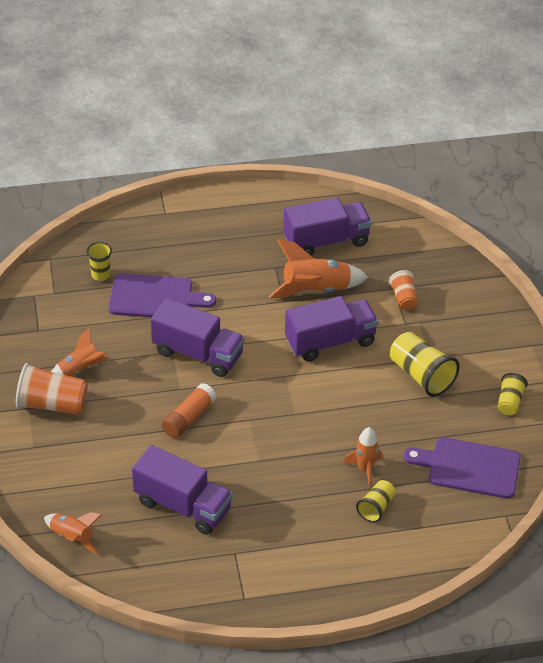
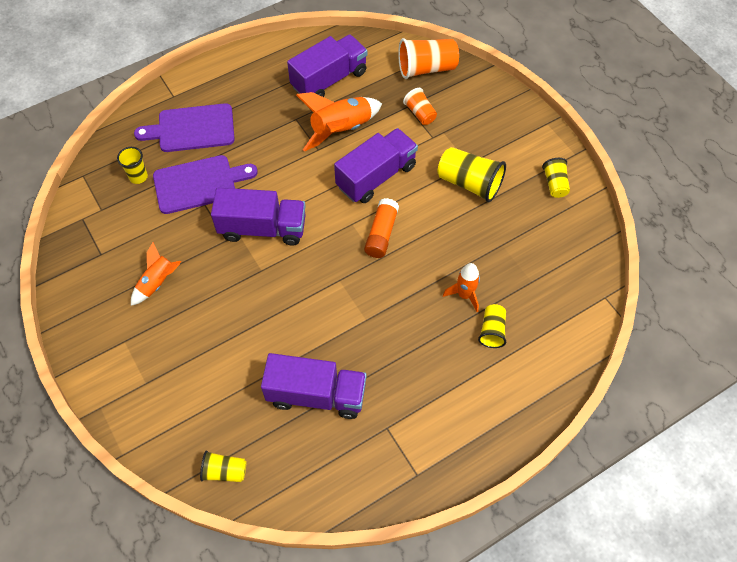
camera: 20 degrees left, 15 degrees up
orange cup [16,363,88,415] -> orange cup moved to [398,38,459,79]
orange rocket [44,512,102,555] -> yellow cup [200,451,246,482]
orange glue stick [161,383,216,438] -> orange glue stick moved to [364,198,399,258]
purple cutting board [404,437,521,499] -> purple cutting board moved to [134,103,235,152]

